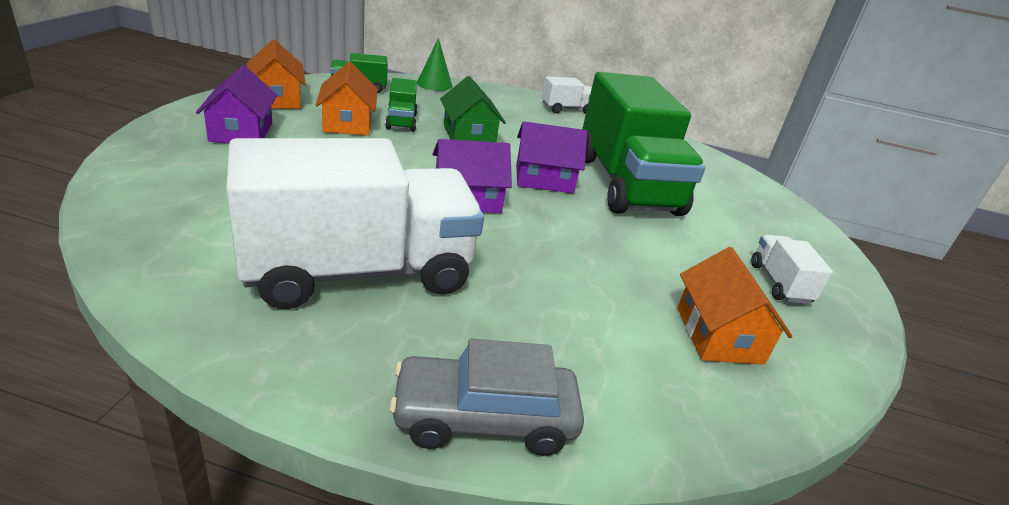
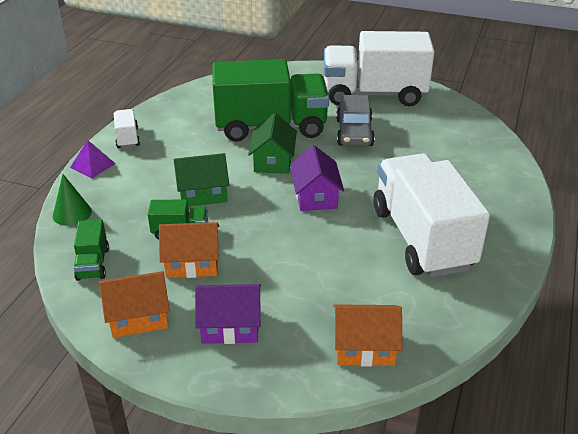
camera: 80 degrees left, 5 degrees up
grey car [389,338,584,456] -> grey car moved to [336,95,375,146]
purple house [516,121,587,193] -> green house [248,113,297,174]
orange house [677,247,793,365] -> orange house moved to [333,304,403,367]
white truck [751,235,833,304] -> white truck [324,31,434,106], size x2.39
none -> purple pyramid [70,140,116,179]

